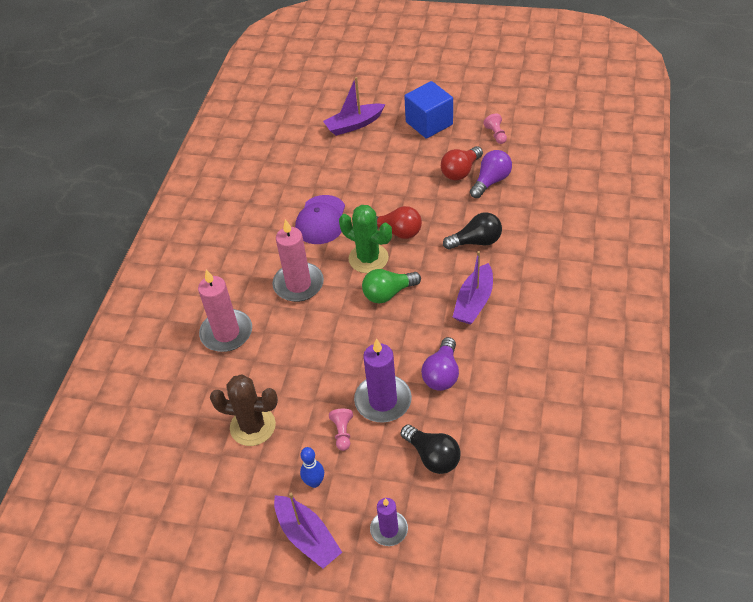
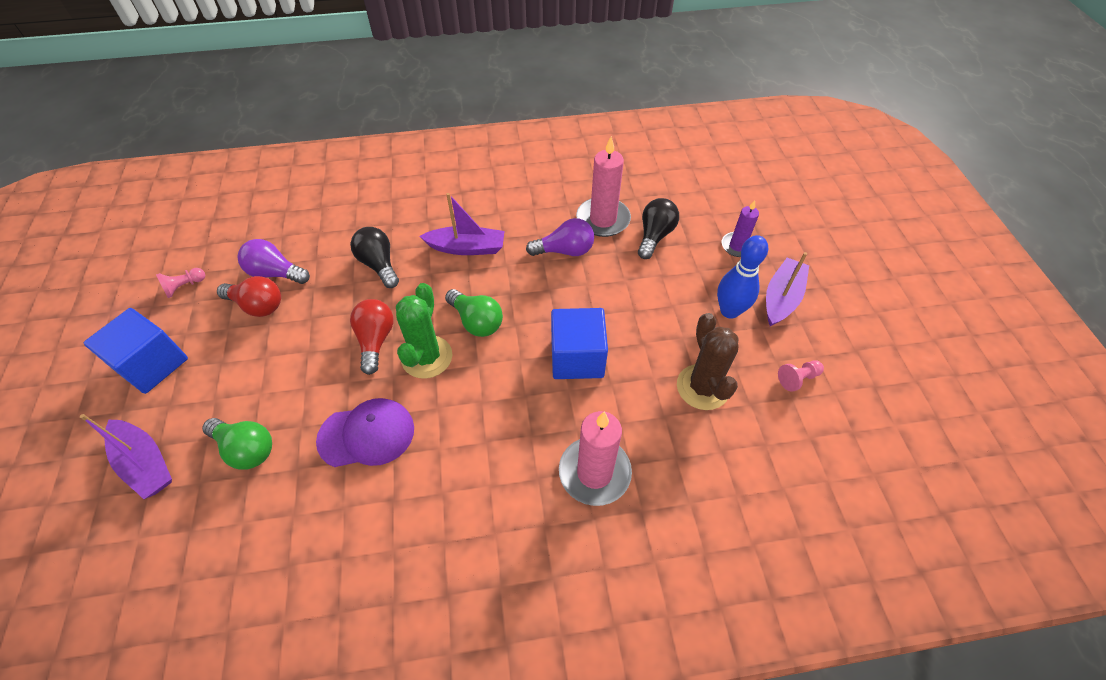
camera: 115 degrees left, 5 degrees up
pink candle [272,219,324,302] -> pink candle moved to [576,136,631,237]
blue bowling pin [300,447,324,488] -> blue bowling pin [717,235,768,319], size x1.59
pink pawn [329,409,353,451] -> pink pawn moved to [778,360,824,392]
purple candle [354,338,412,423] -> none
none -> green light bulb [202,418,272,470]
none -> blue cube [551,308,608,379]

